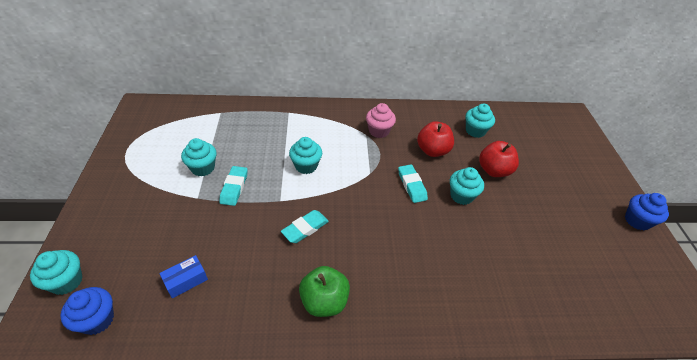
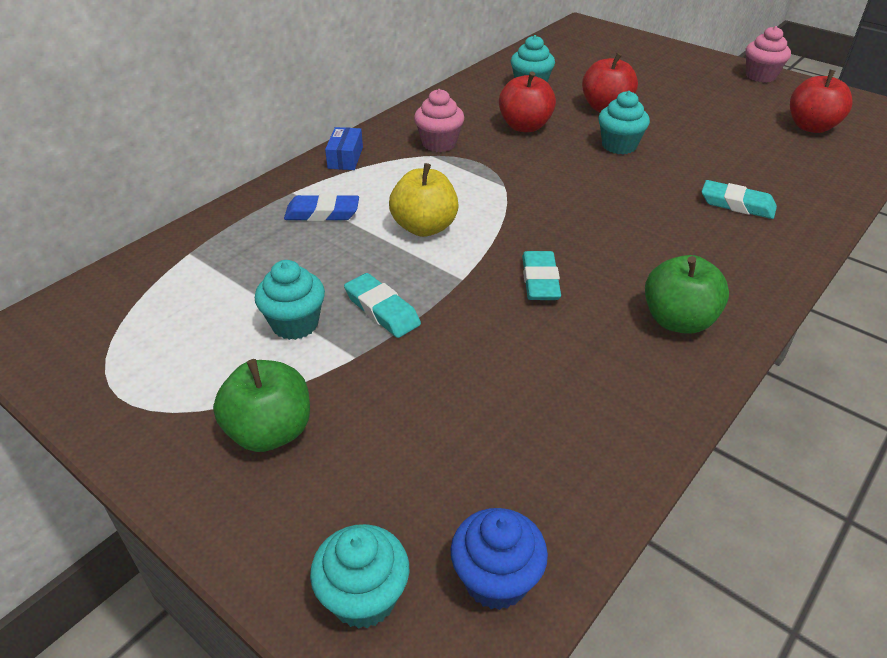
camera: 45 degrees left, 5 degrees down
blue box [160,255,208,299] -> blue box moved to [325,127,363,170]
turquoise cupcake [289,137,322,174] -> yellow apple [389,163,459,237]
turquoise eraser [398,165,428,203] -> turquoise eraser moved to [701,180,777,219]
blue cupcake [625,193,669,231] -> pink cupcake [745,26,791,83]
none -> green apple [213,359,310,452]
none -> blue eraser [284,194,359,221]
none -> red apple [790,70,853,133]

